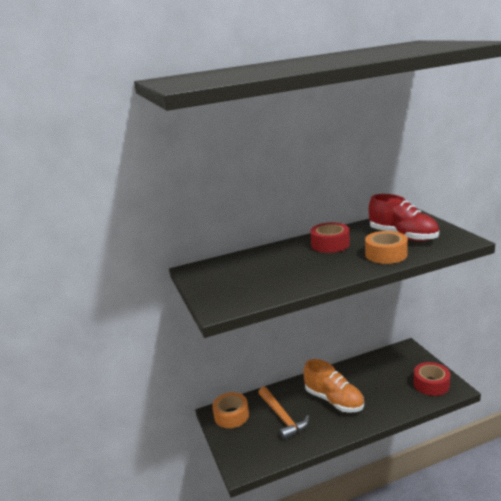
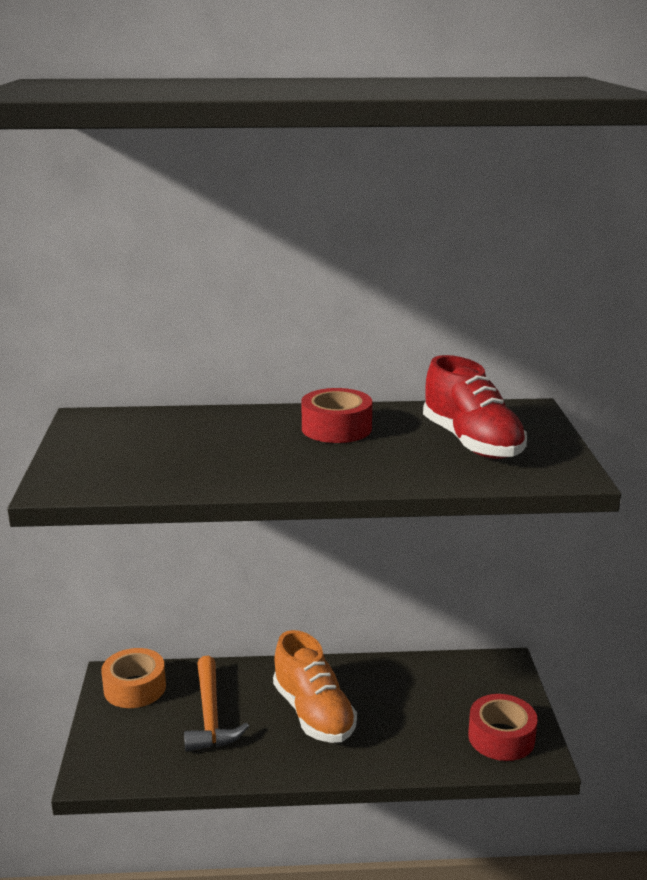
camera: 15 degrees right, 0 degrees up
orange tape [365,231,408,264] -> none

